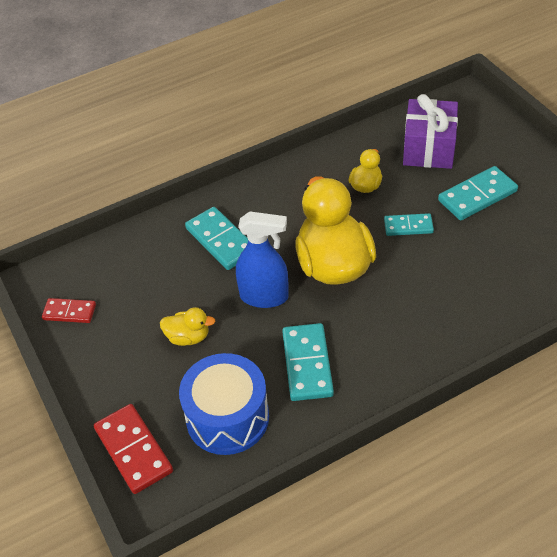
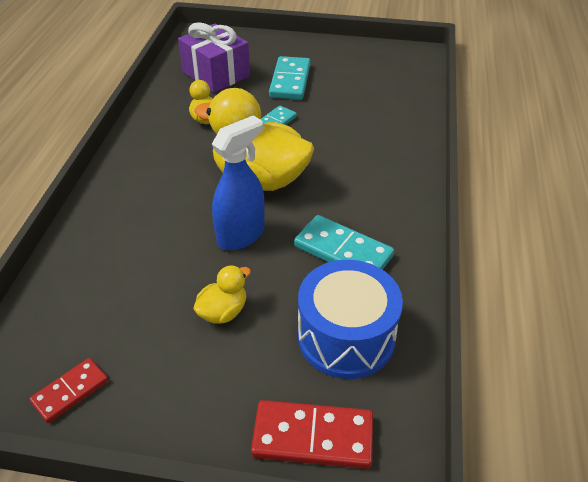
camera: 55 degrees left, 5 degrees down
turquoise domino [185,207,248,270] -> none

